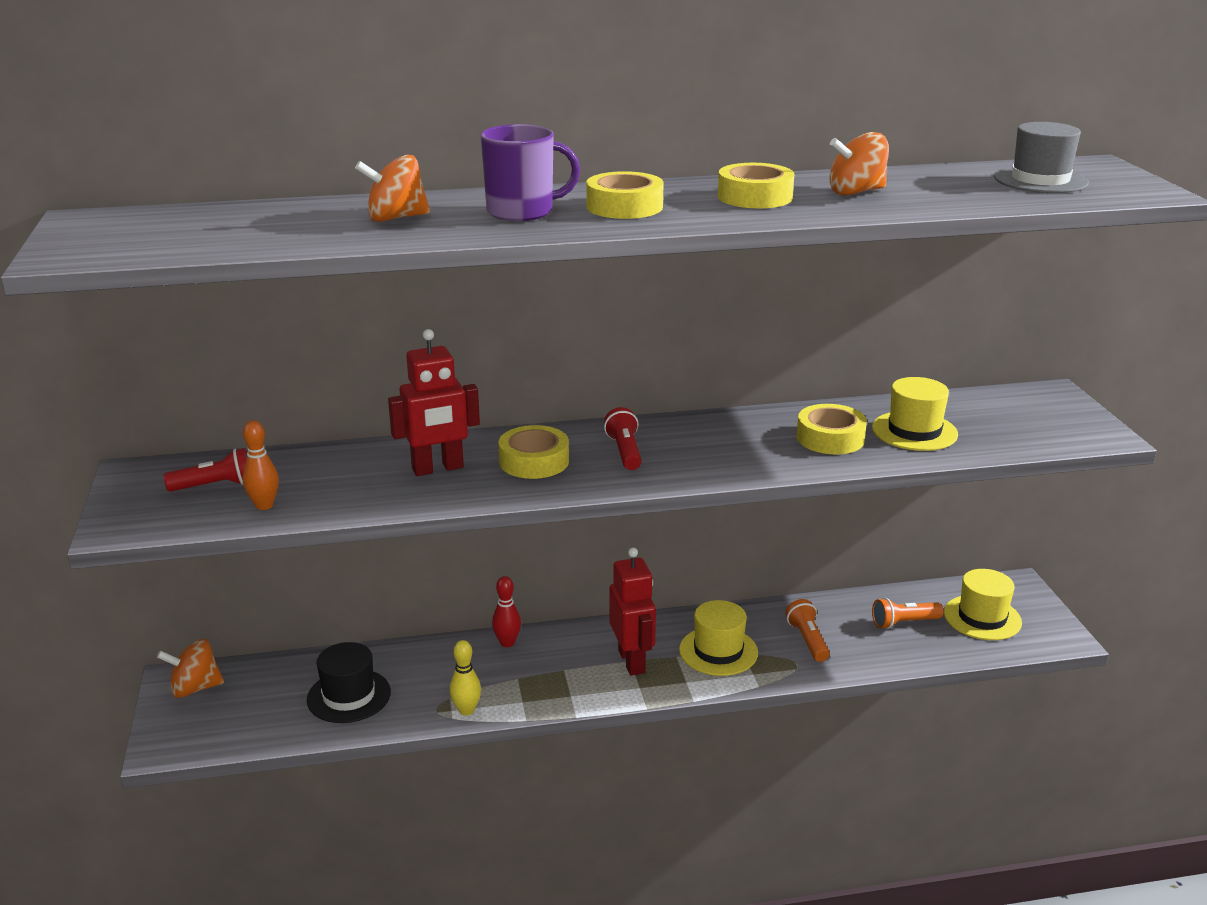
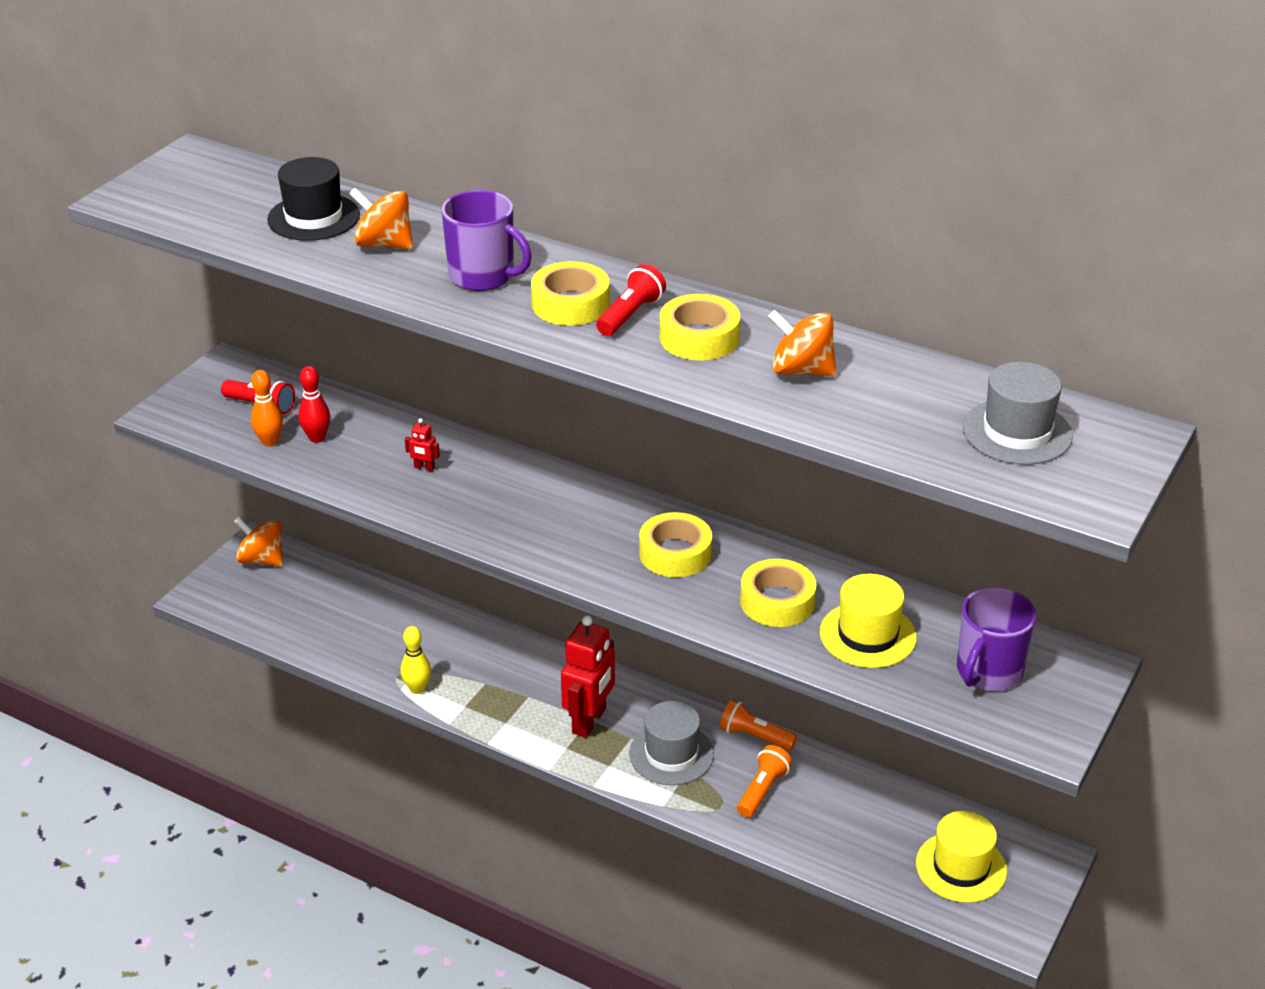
camera: 40 degrees right, 10 degrees up
black hat [307,642,391,723] -> black hat moved to [267,157,360,241]
red robot [388,329,480,476] -> red robot [405,419,440,471], size x0.41
red bowling pin [492,576,521,647] -> red bowling pin moved to [298,366,330,443]
yellow tape [498,425,569,479] -> yellow tape moved to [639,512,712,577]
red flashlight [604,407,642,470] -> red flashlight moved to [596,264,666,336]
yellow hat [679,600,758,676] -> grey hat [629,701,714,785]
orange flashlight [872,598,944,629] -> orange flashlight moved to [720,700,797,751]
none -> purple mug [957,587,1037,691]

